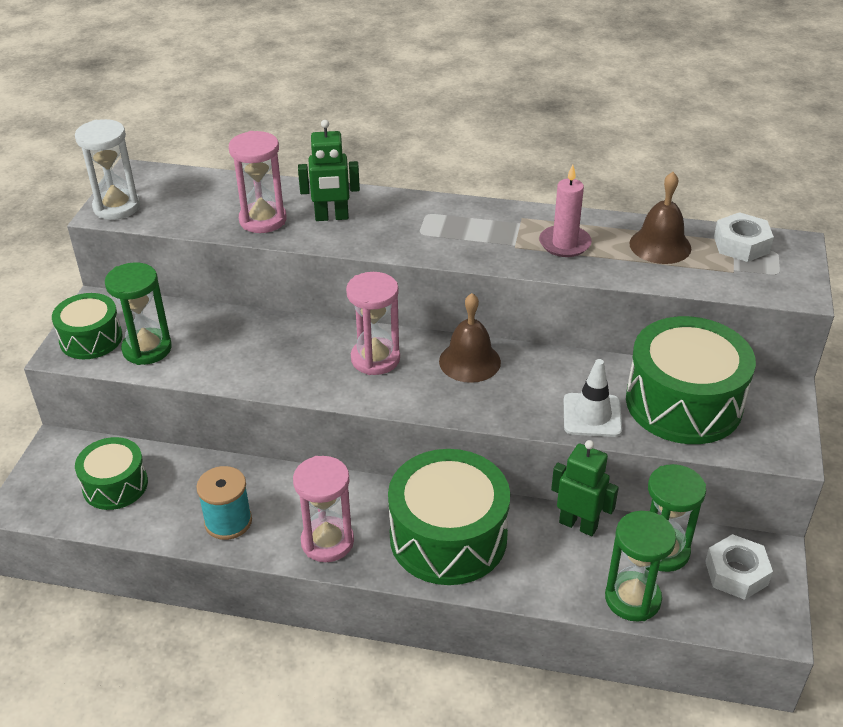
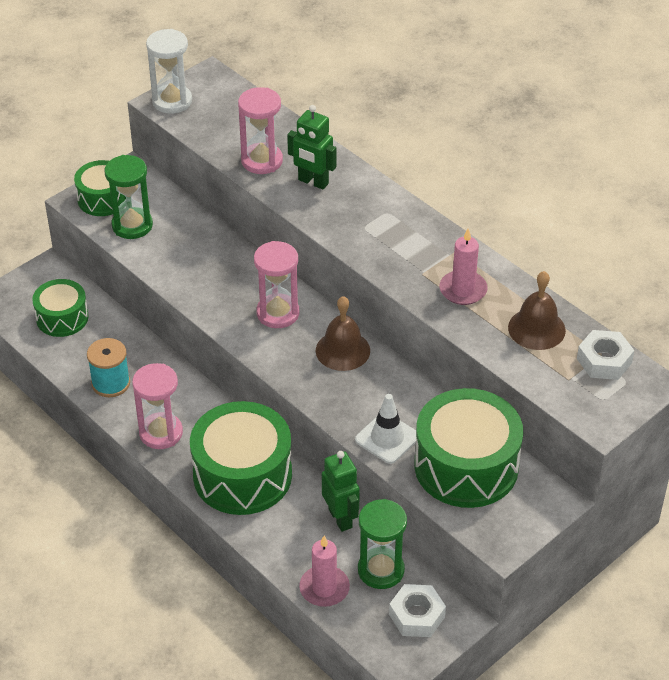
camera: 35 degrees right, 5 degrees up
green hourglass [605,511,676,621] -> pink candle [299,536,350,607]

